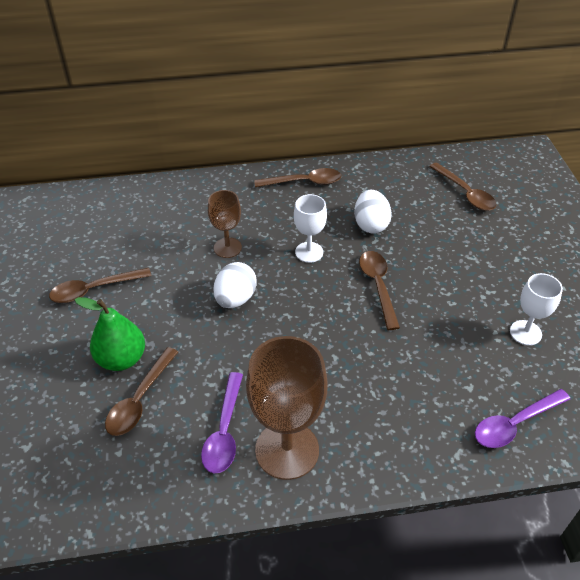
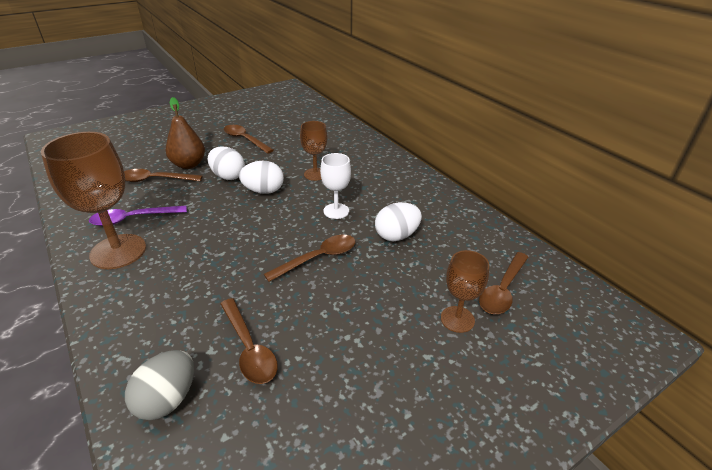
camera: 65 degrees right, 10 degrees down
green pear [75,297,145,371] -> brown pear [165,97,205,169]
brown spoon [254,168,341,187] -> brown spoon moved to [220,298,278,384]
purple spoon [475,389,570,448] -> grey egg [125,350,194,420]
white goblet [510,273,563,346] -> none
none -> white egg [208,146,245,180]
none -> brown goblet [441,250,490,333]

